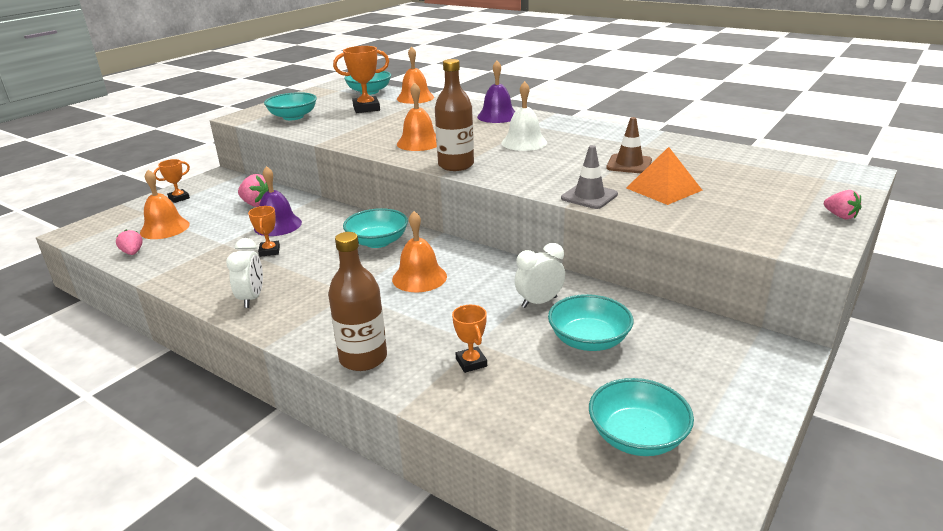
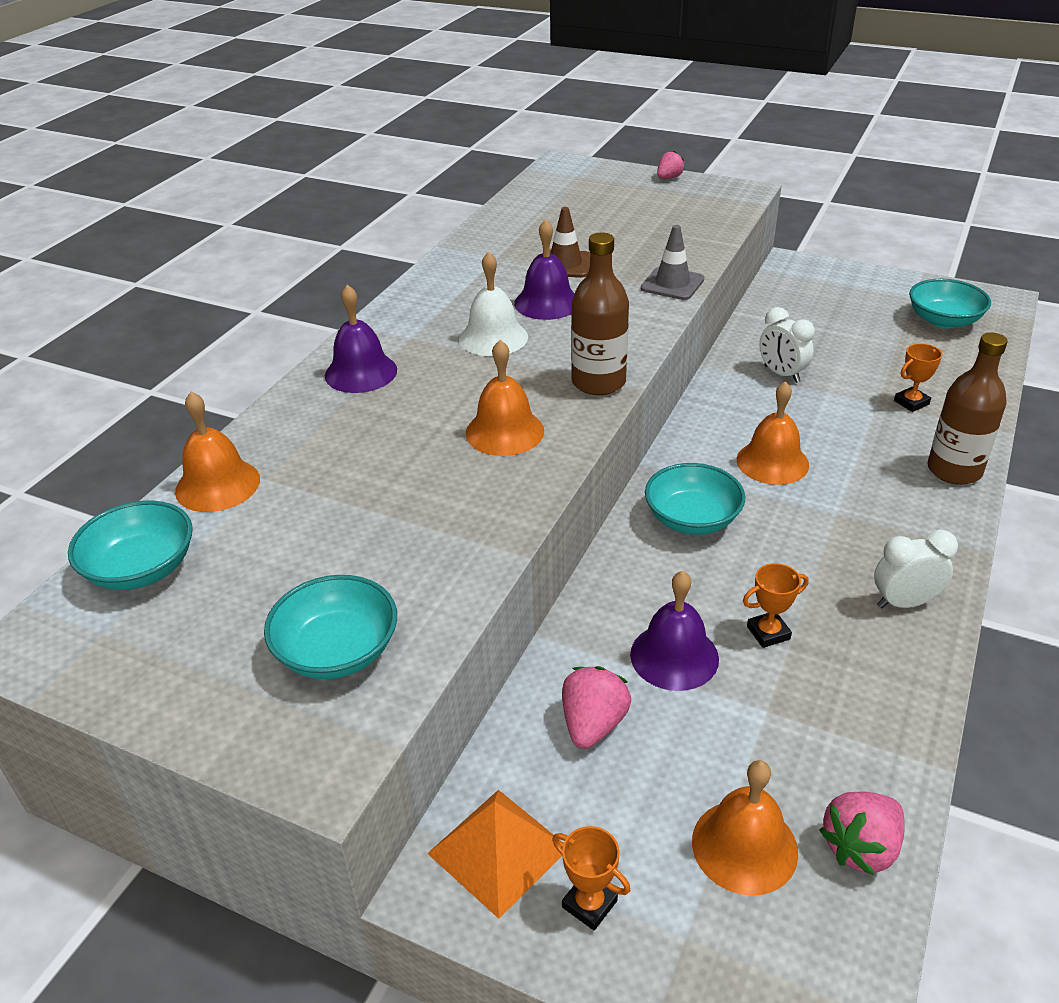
camera: 100 degrees left, 10 degrees up
pink strawberry [116,229,143,255] -> pink strawberry [819,792,905,875], size x1.54
orange trophy [333,46,389,113] -> none
turquoise bowl [548,294,634,351] -> none
orange pyramid [626,147,702,205] -> orange pyramid moved to [427,790,564,919]
none -> purple bell [514,219,575,320]

